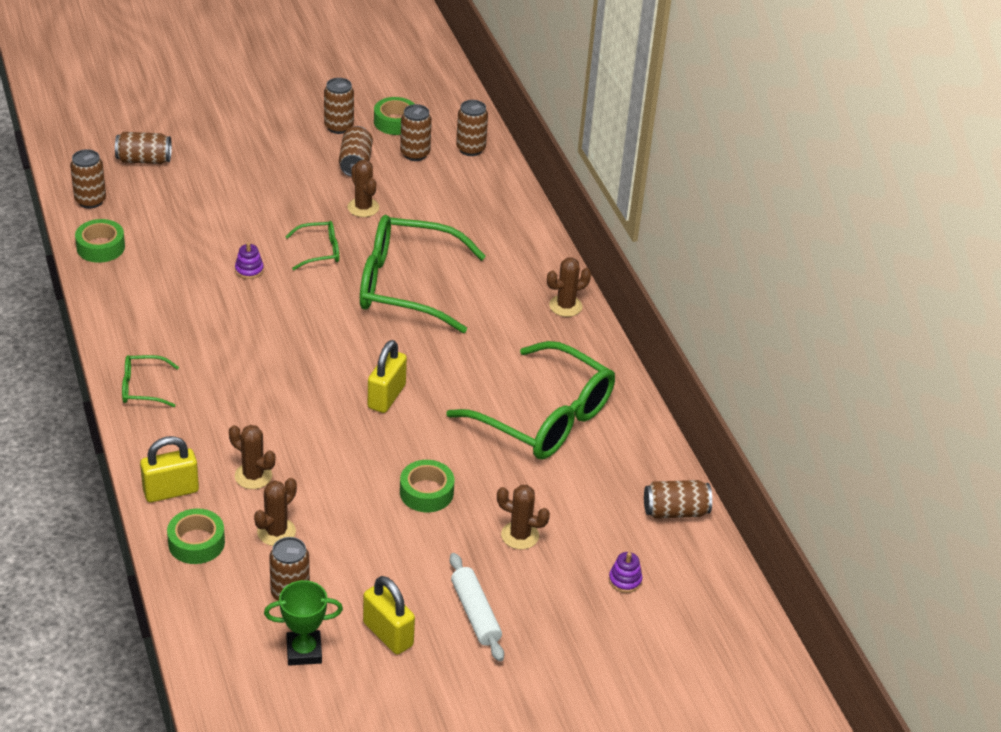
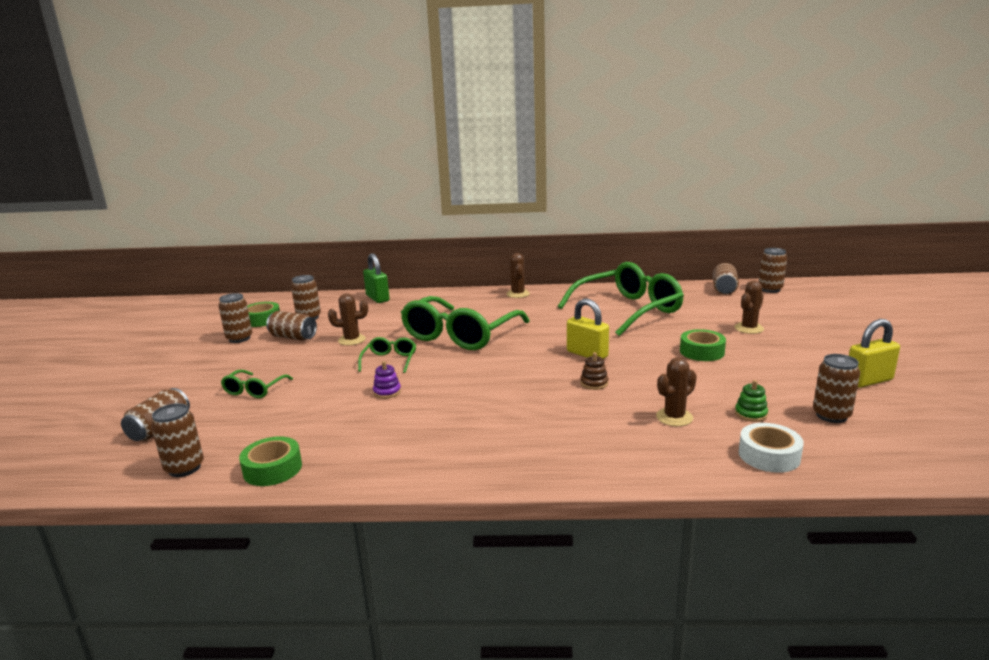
camera: 65 degrees left, 20 degrees down
green glasses [122,355,179,407] -> green glasses moved to [221,370,293,398]
yellow padlock [140,436,199,502] -> none
green tape [167,508,225,564] -> white tape [739,423,804,473]
brown cactus [254,478,297,546] -> green stacking toy [735,380,768,422]
green trophy [264,580,343,666] -> none
white rolling pin [450,553,504,662] -> none
brown can [456,100,488,156] -> brown can moved to [758,248,787,293]
purple stacking toy [609,552,642,593] -> none
none -> green padlock [363,253,390,303]
none -> brown stacking toy [580,352,608,390]

